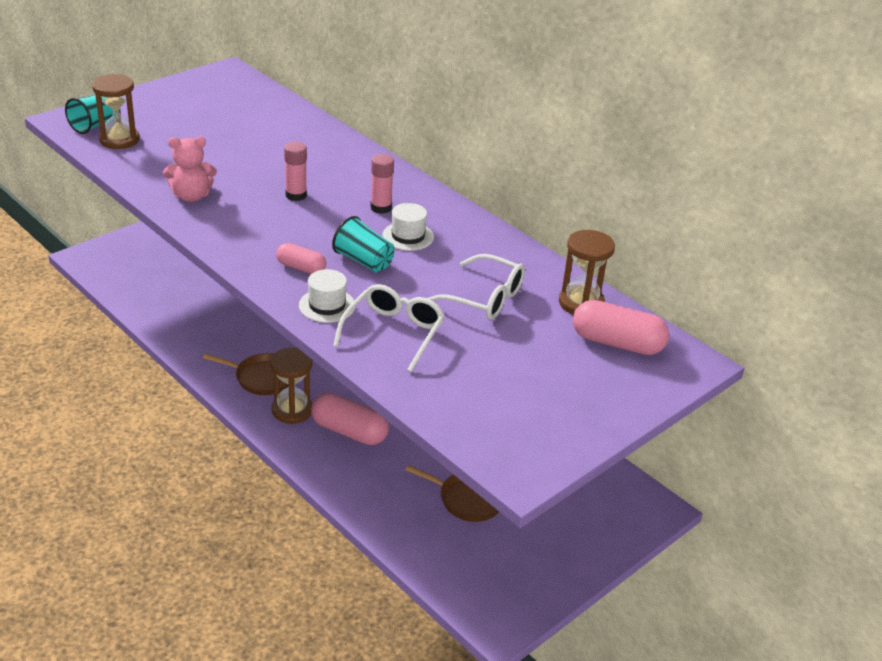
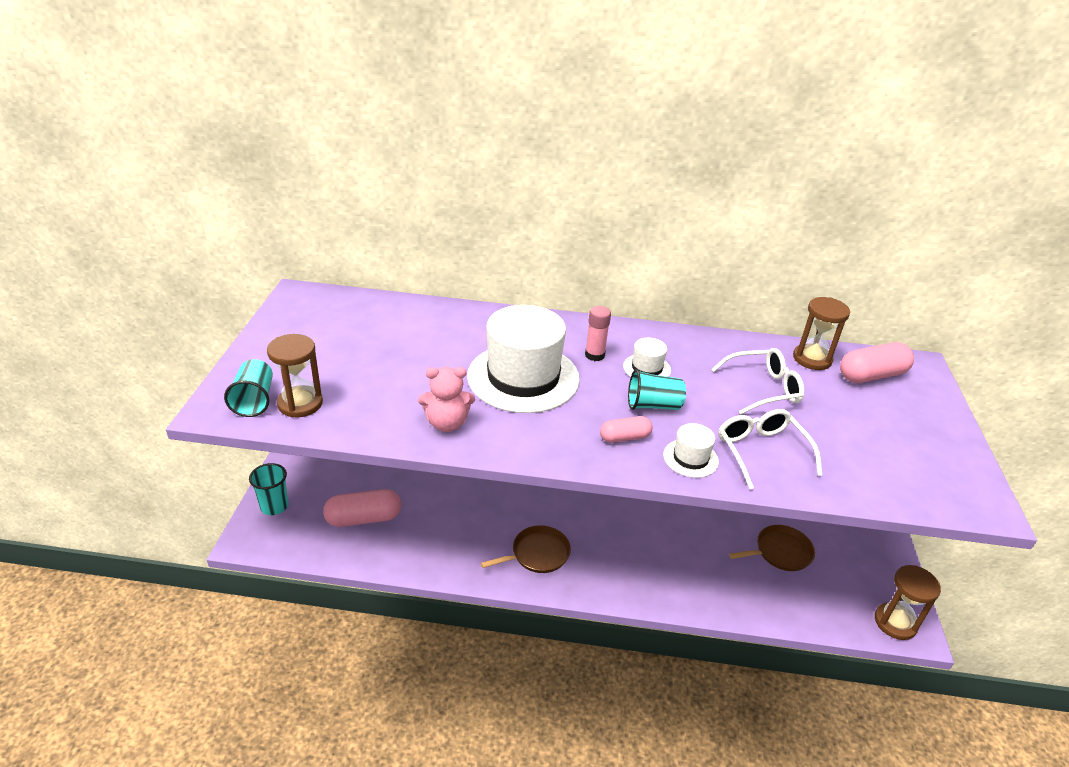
camera: 40 degrees left, 0 degrees up
pink teddy bear [163,136,217,202] -> pink teddy bear turned 45 degrees clockwise [418,367,475,432]
brown hourglass [270,347,313,424] -> brown hourglass moved to [875,565,941,640]
pink glue stick [284,142,307,201] -> white hat [467,305,580,413]
pink capsule [311,393,389,445] -> pink capsule moved to [323,489,401,527]
none -> turquoise cup [249,463,288,515]

